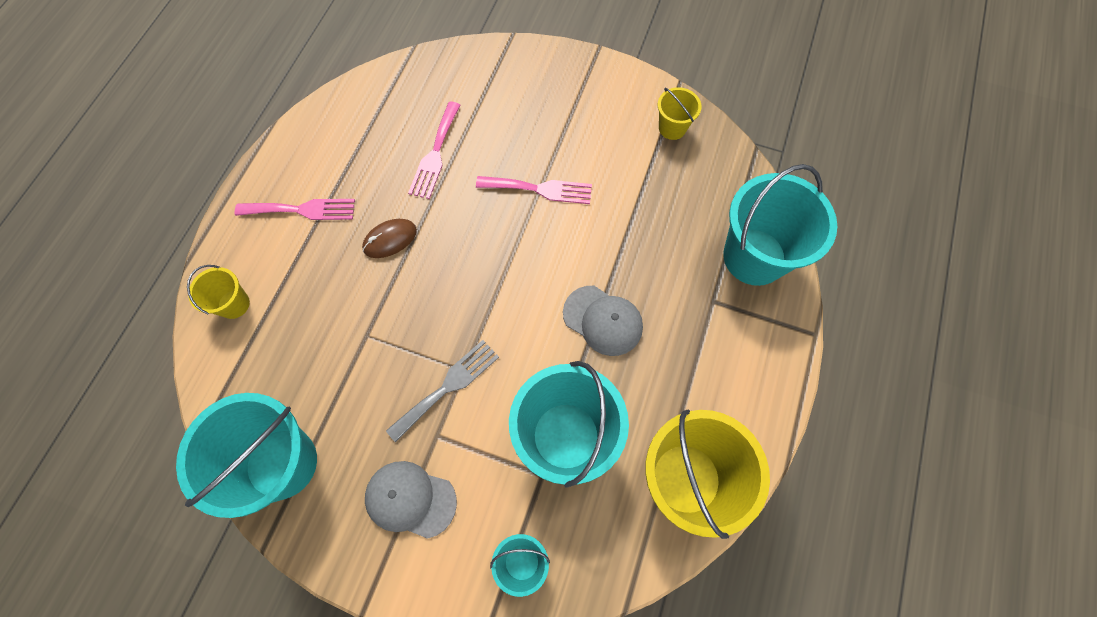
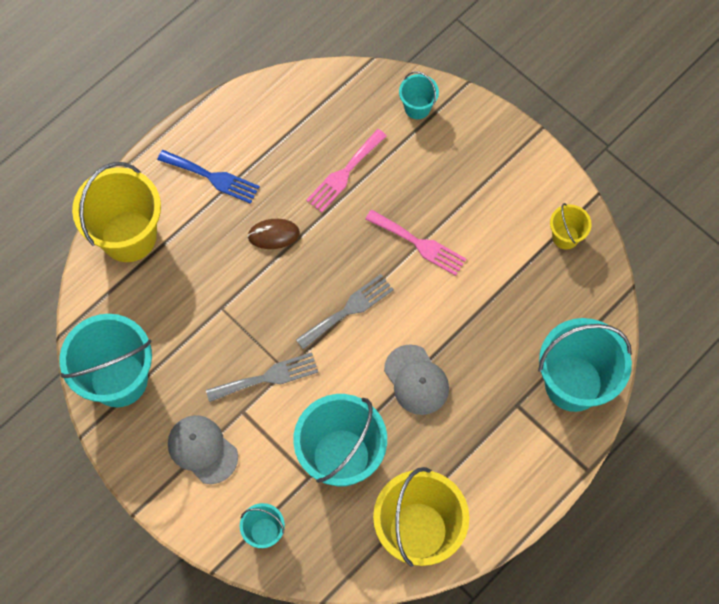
camera: 25 degrees right, 0 degrees up
yellow bucket [187,265,250,319] -> yellow bucket [72,162,161,262], size x2.07
pink fork [235,199,355,220] -> blue fork [157,150,260,204]
none -> grey fork [296,274,394,350]
none -> turquoise bucket [399,71,439,119]

